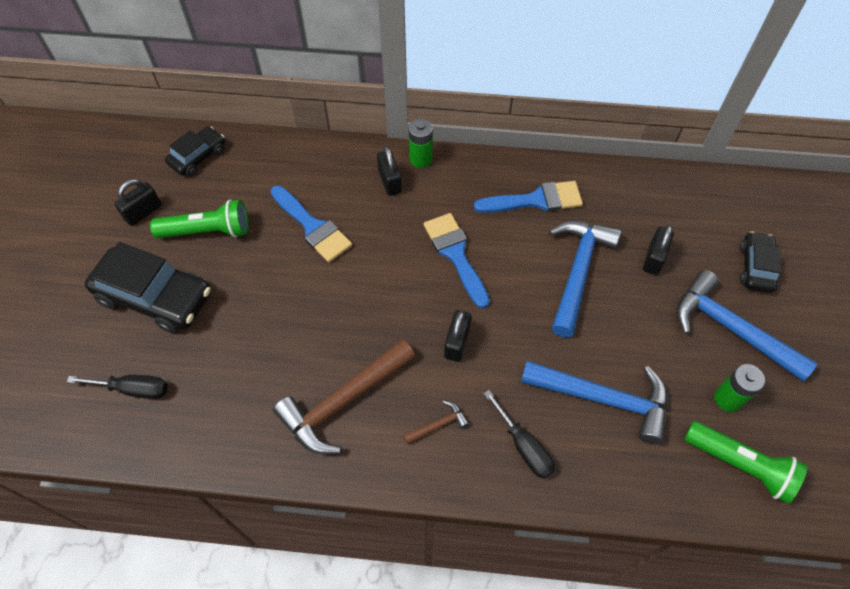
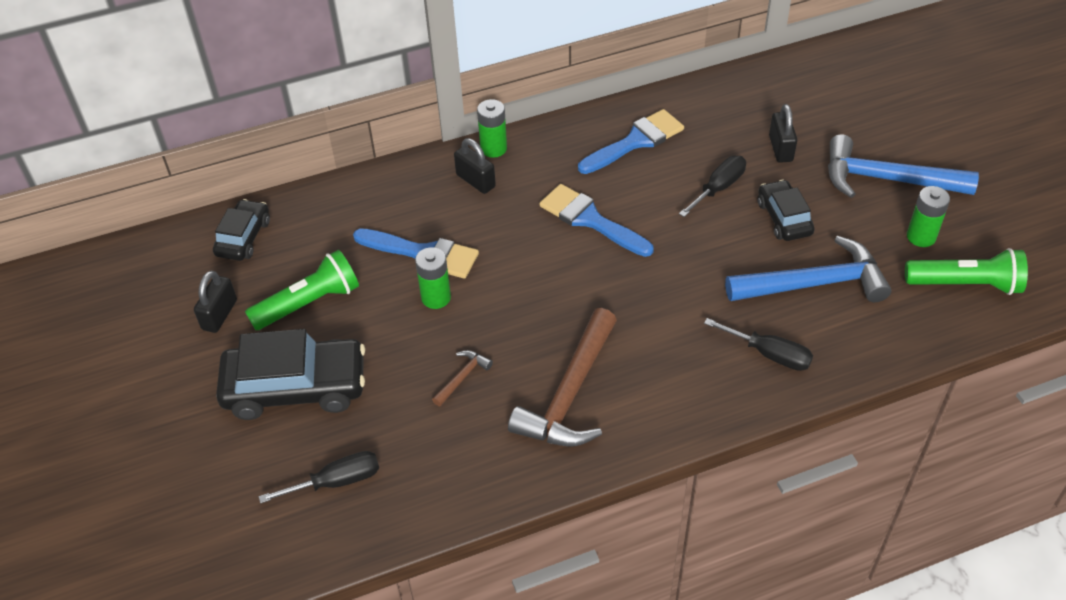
camera: 25 degrees left, 10 degrees down
brown hammer [403,400,469,444] -> brown hammer moved to [432,350,493,407]
black padlock [444,310,471,362] -> none
blue hammer [549,221,621,338] -> black screwdriver [679,156,746,217]
black car [740,231,781,293] -> black car moved to [758,180,815,241]
none -> green battery [415,247,451,309]

